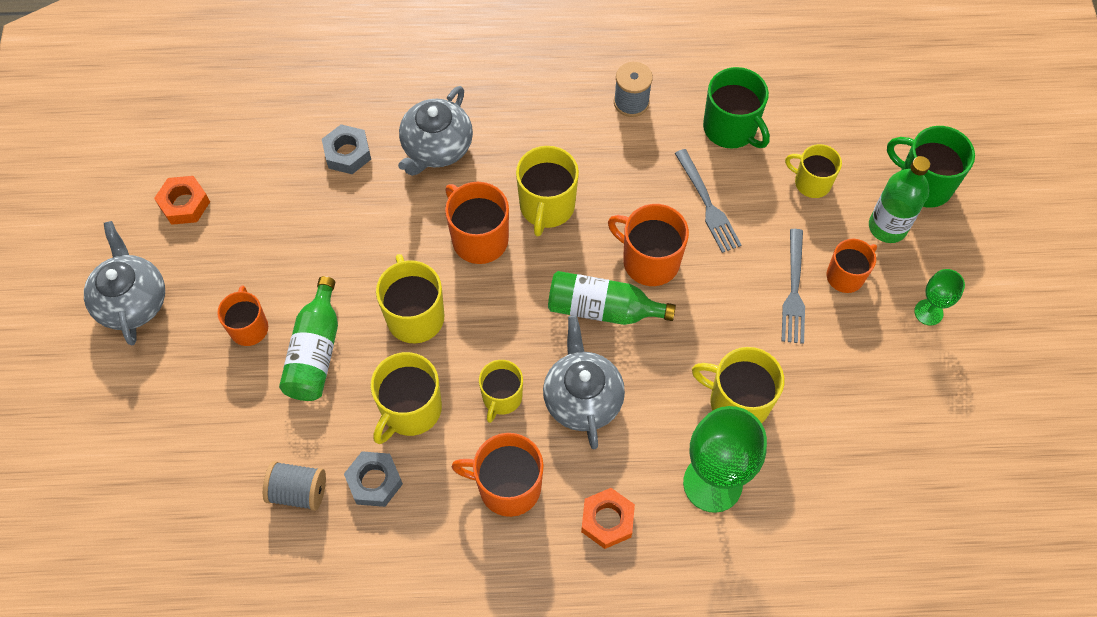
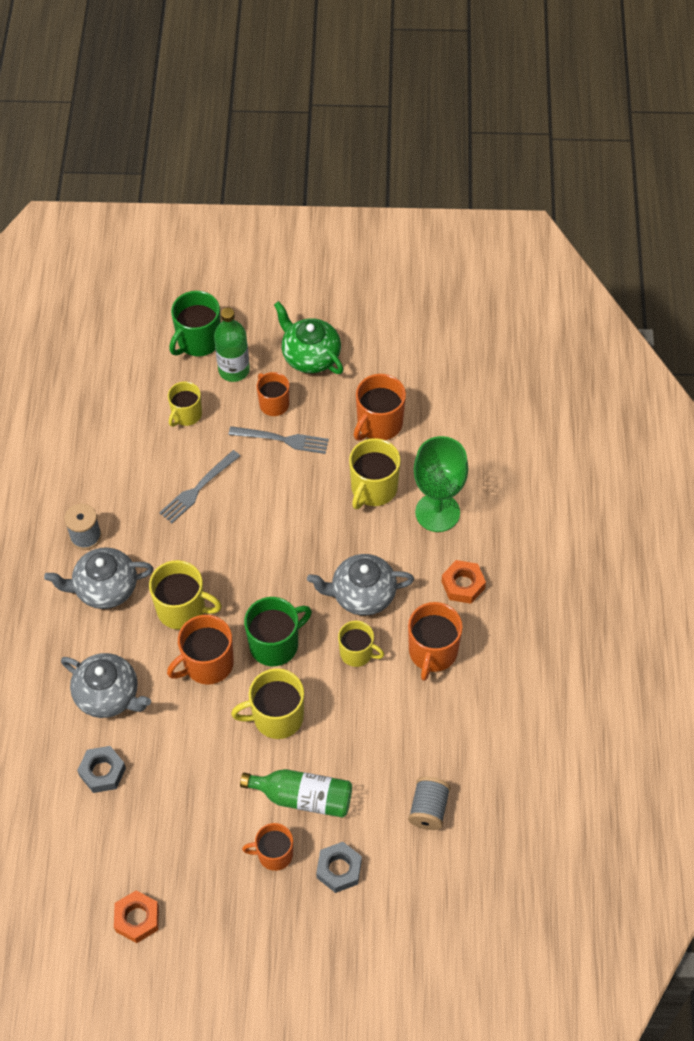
camera: 85 degrees left, 5 degrees down
grey teapot [84,221,165,346] -> grey teapot moved to [44,547,153,609]
grey nut [344,451,403,507] -> grey nut moved to [316,842,362,893]
yellow mug [370,352,442,444] -> none
green bottle [548,271,676,325] -> none
orange mug [608,204,689,286] -> orange mug moved to [354,374,406,441]
grey fork [675,149,741,253] -> grey fork turned 150 degrees clockwise [159,450,240,523]
green mug [703,67,770,149] -> green mug moved to [244,597,312,666]
green goblet [914,269,965,326] -> green teapot [274,301,344,374]

